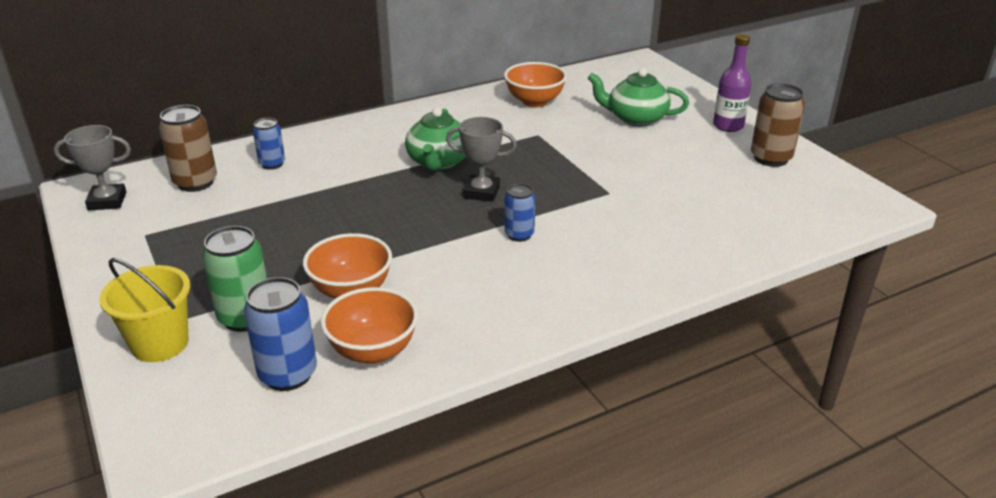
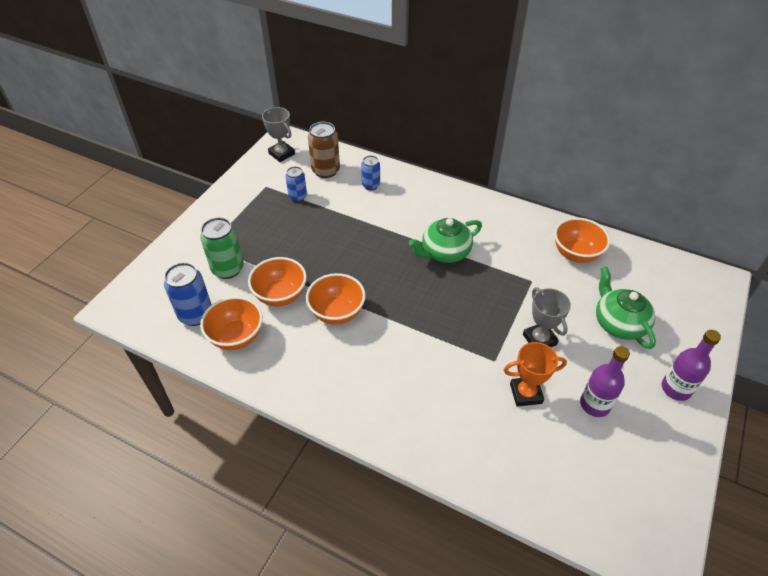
camera: 55 degrees right, 15 degrees up
yellow bucket [99,258,190,362] -> none
grey trophy [446,117,517,202] -> grey trophy moved to [523,287,571,347]
blue can [504,184,535,242] -> blue can moved to [285,166,307,202]
brown can [751,83,805,167] -> none
none -> orange bowl [306,273,366,325]
none -> orange trophy [504,342,567,407]
none -> purple bottle [580,346,630,417]

